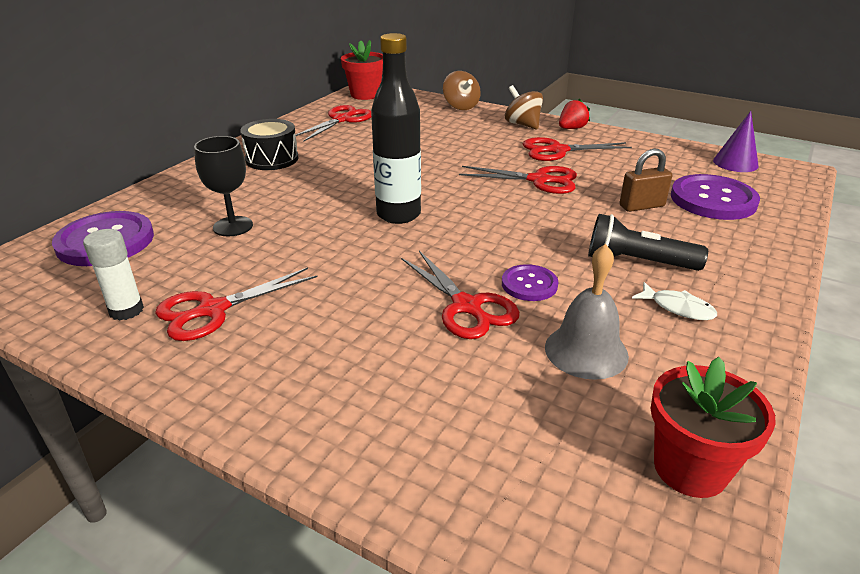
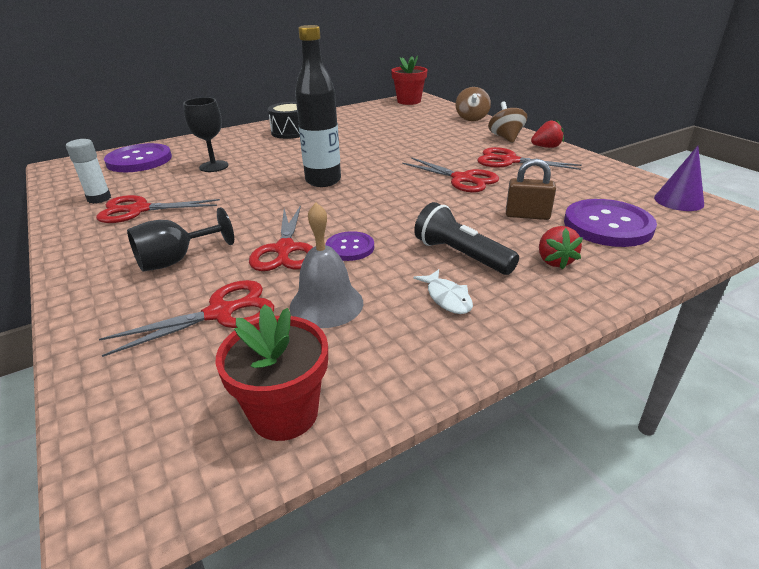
camera: 30 degrees right, 0 degrees up
red scissors [295,105,371,142] -> red scissors moved to [99,280,274,357]
none -> black goblet [127,207,234,271]
none -> red strawberry [539,226,583,269]

